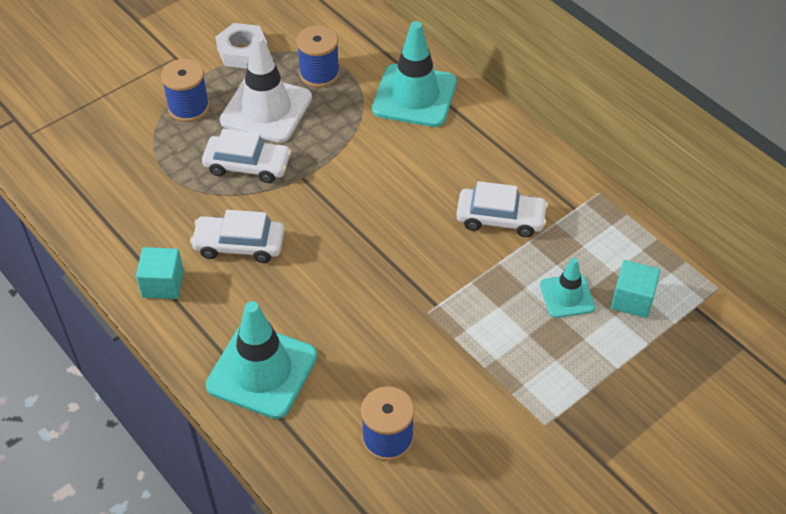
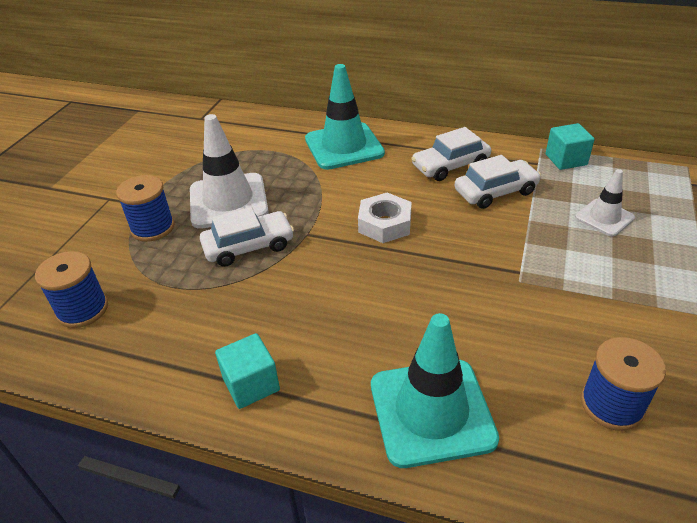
camera: 30 degrees left, 10 degrees down
white car [190,210,284,263] -> white car moved to [411,127,491,181]
white nut [215,23,268,68] -> white nut moved to [358,193,412,243]
blue spool [296,25,340,88] -> blue spool moved to [35,251,108,328]
turquoise traffic cone [540,258,595,318] -> white traffic cone [575,169,635,237]
turquoise cube [611,260,660,318] -> turquoise cube moved to [546,123,595,170]

